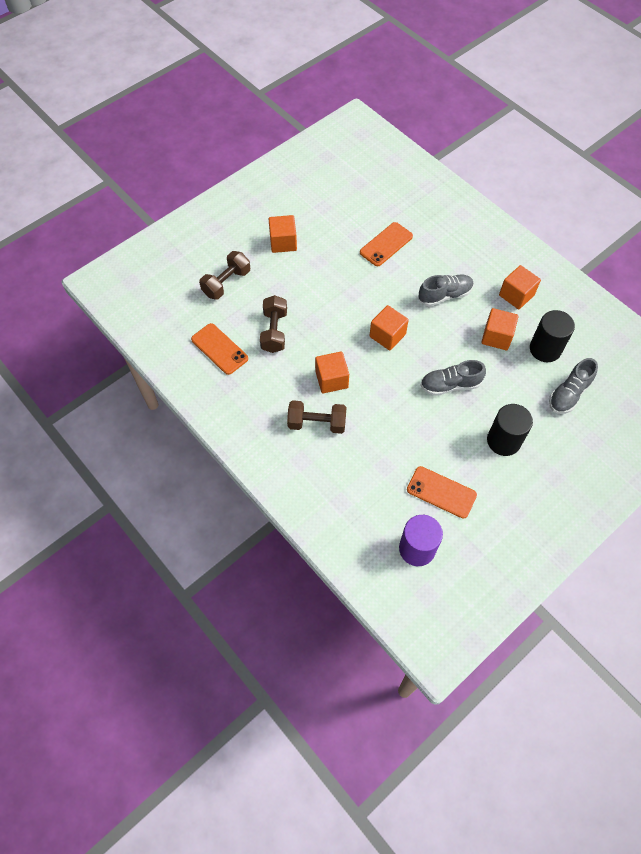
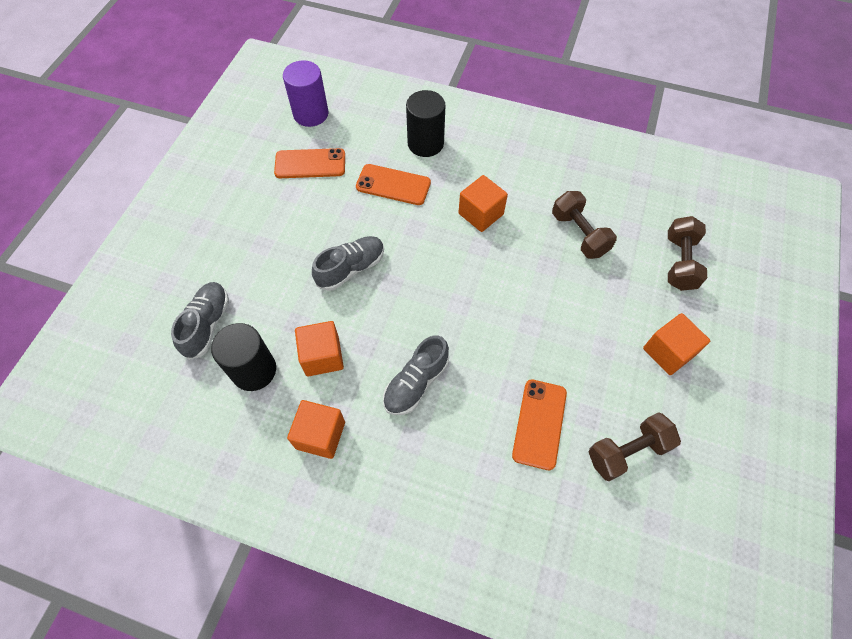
camera: 150 degrees right, 0 degrees up
orange phone [191,323,248,375] -> orange phone moved to [356,164,431,205]
brown dumbbell [287,400,347,434] -> brown dumbbell moved to [589,412,681,481]
orange cube [370,305,409,350] -> none
black cylinder [487,404,533,456] -> black cylinder moved to [406,90,445,157]

